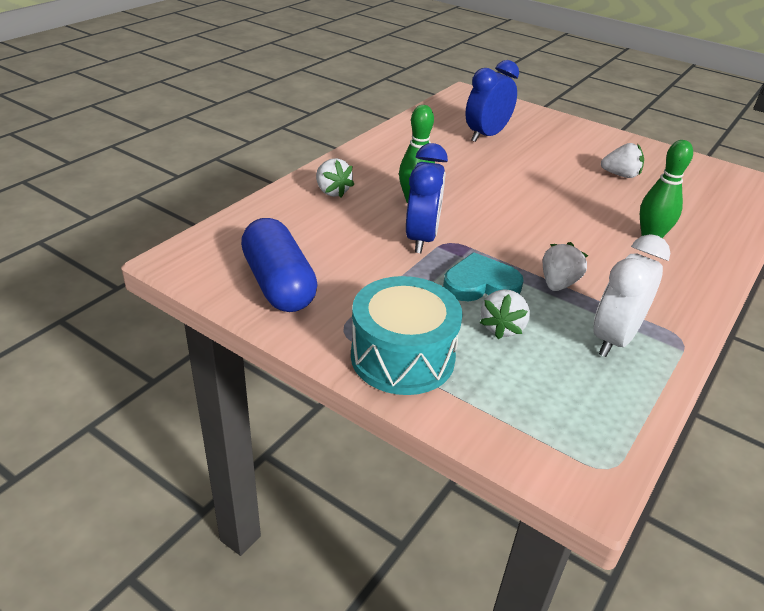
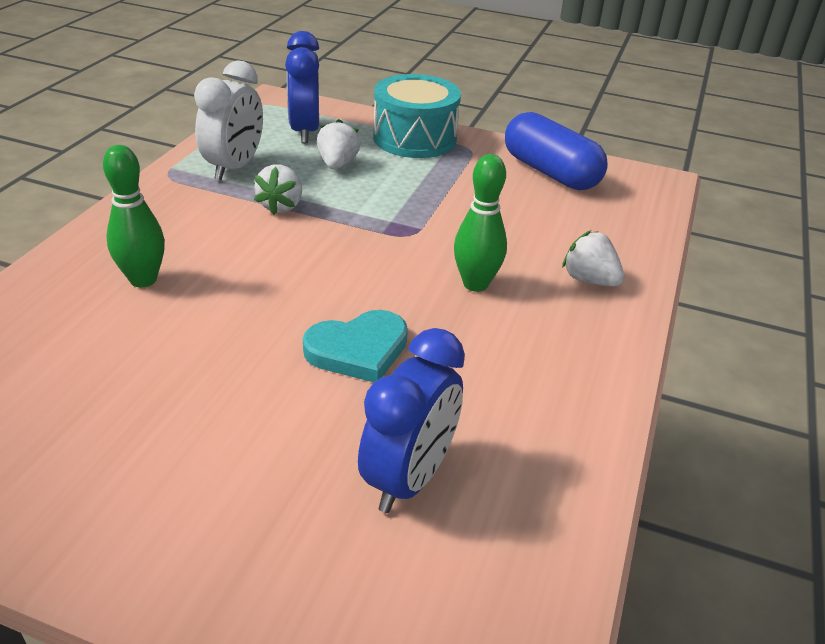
camera: 165 degrees right, 0 degrees up
blue clock [406,143,448,253] -> blue clock moved to [285,31,319,143]
turquoise heart [443,252,524,301] -> turquoise heart moved to [303,310,408,382]
white strawberry [601,143,644,178] -> none

